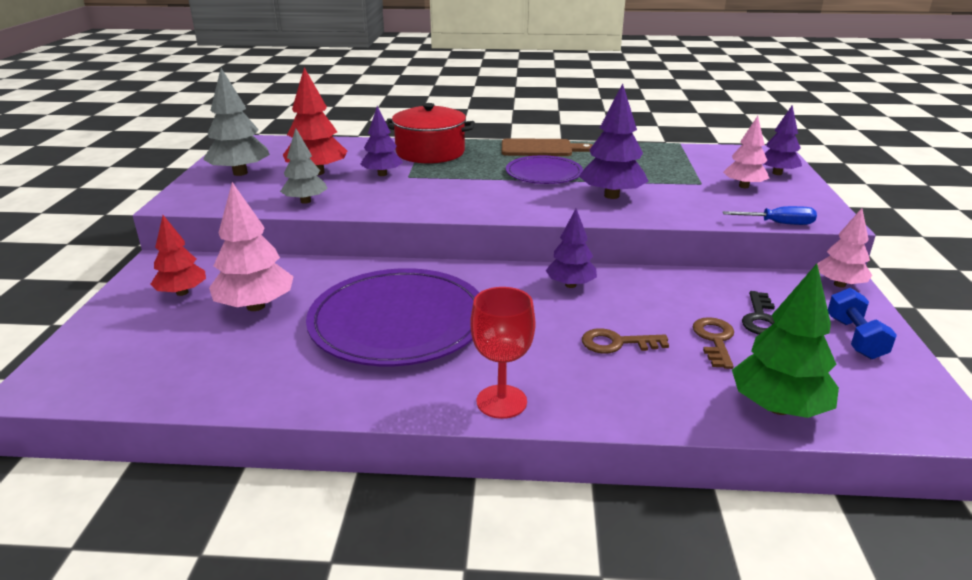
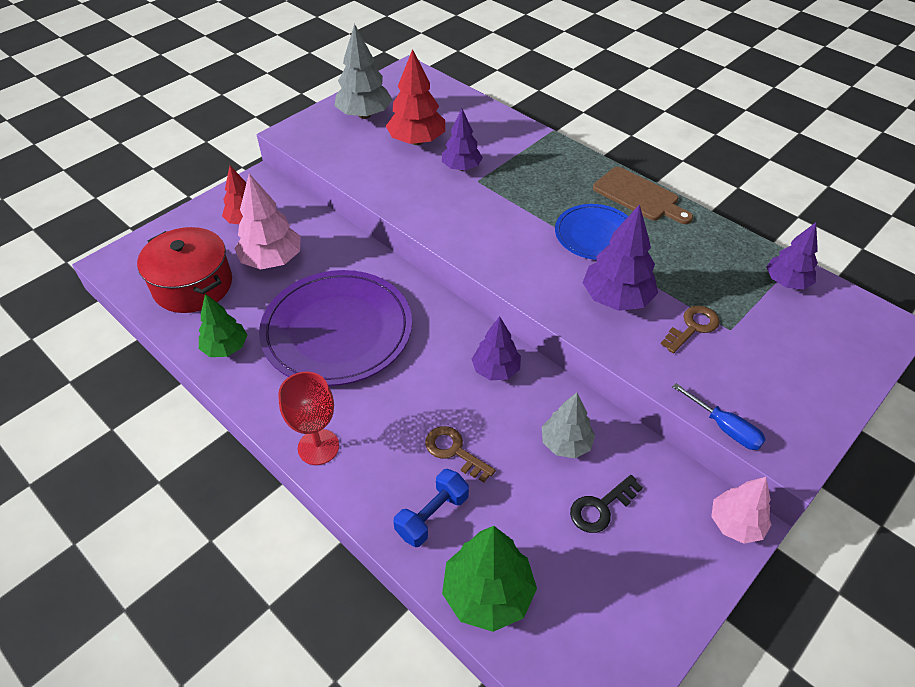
camera: 40 degrees right, 20 degrees up
grey tree [280,128,328,204] -> grey tree moved to [542,393,595,458]
red pot [386,103,475,163] -> red pot moved to [137,227,232,313]
purple plate [506,155,583,184] -> blue plate [555,204,628,260]
brown key [693,317,734,369] -> brown key moved to [661,306,720,353]
pink tree [723,116,769,188] -> none
purple tree [763,105,802,175] -> purple tree moved to [766,223,818,289]
blue dumbbell [828,288,897,359] -> blue dumbbell moved to [393,469,469,547]
none -> green tree [199,294,247,357]

